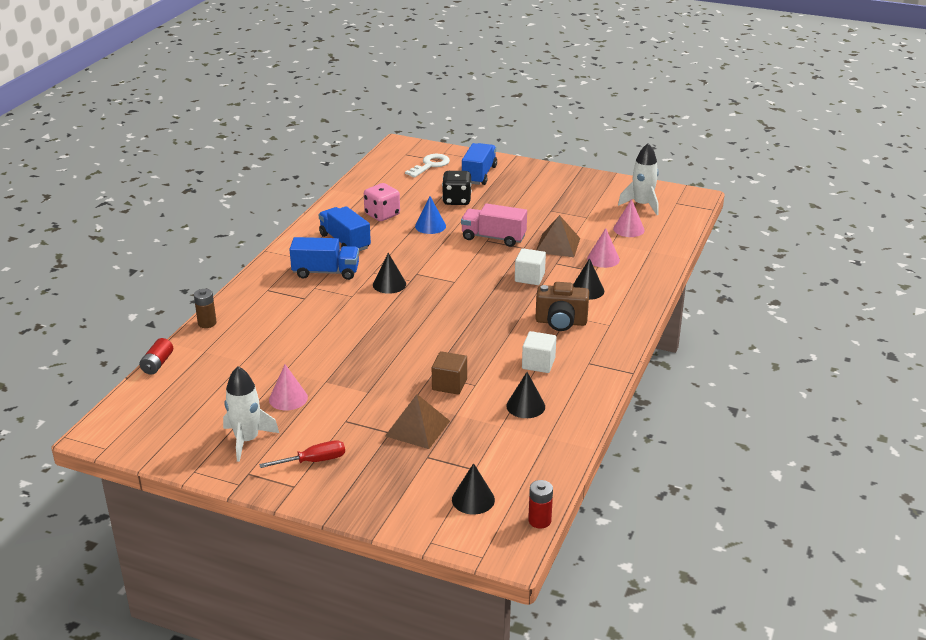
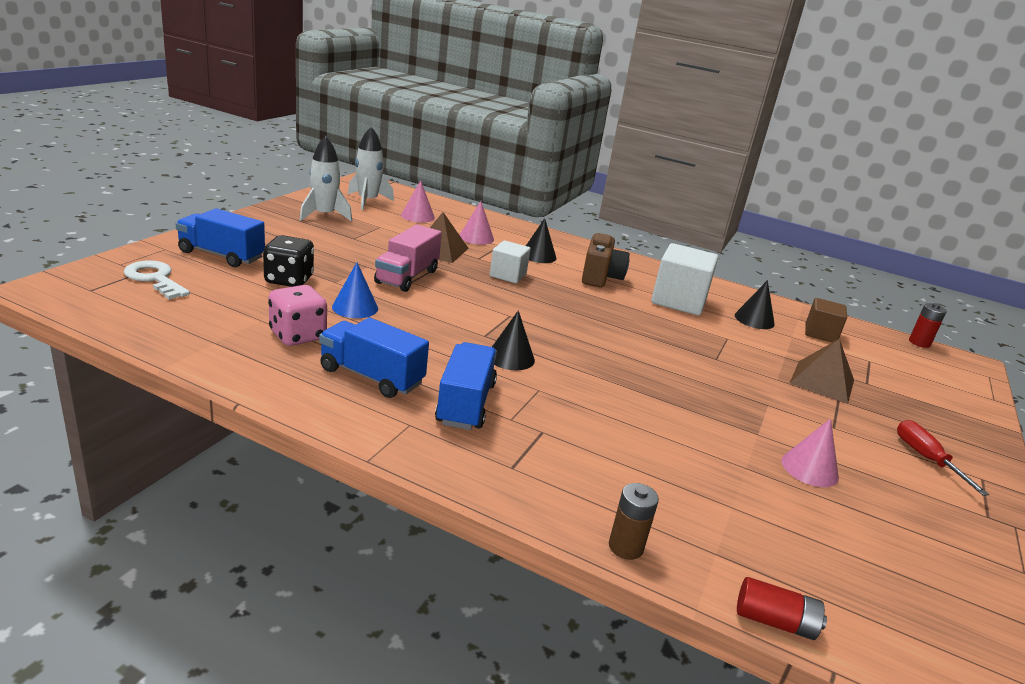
camera: 90 degrees left, 5 degrees down
white rocket [223,366,279,462] -> white rocket moved to [300,136,352,222]
blue truck [318,206,371,251] -> blue truck turned 60 degrees clockwise [319,318,429,398]
brown cube [432,351,467,395] -> brown cube moved to [805,298,847,342]
black cone [452,463,495,515] -> none
white cube [522,331,556,373] -> white cube [651,243,718,315], size x1.66

